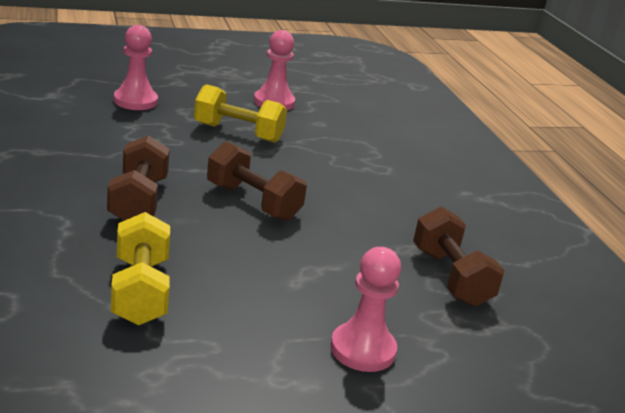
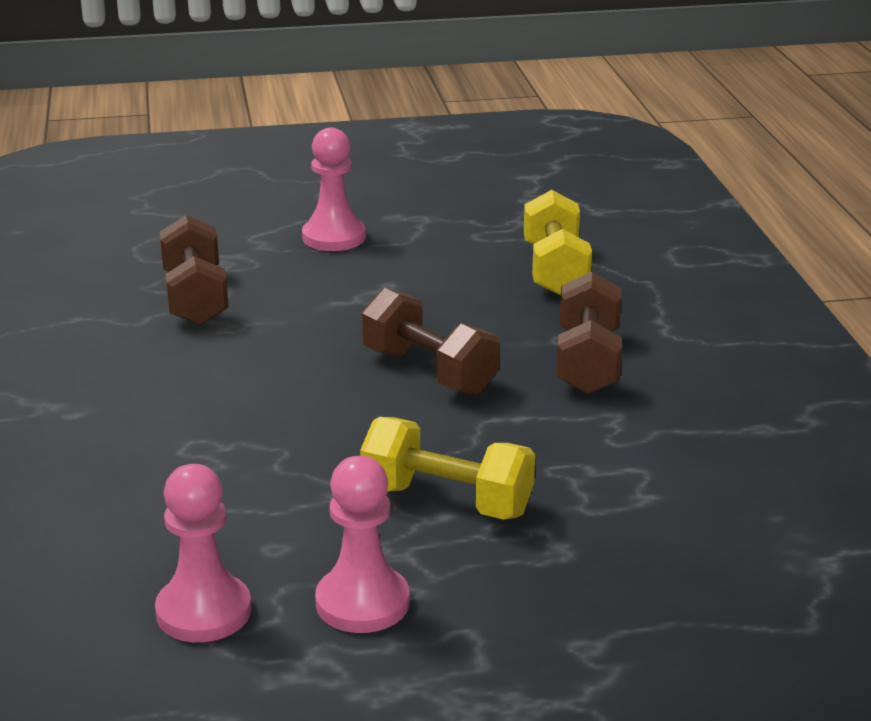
camera: 170 degrees left, 0 degrees up
pink pawn [114,25,158,110] -> pink pawn moved to [155,464,251,642]

